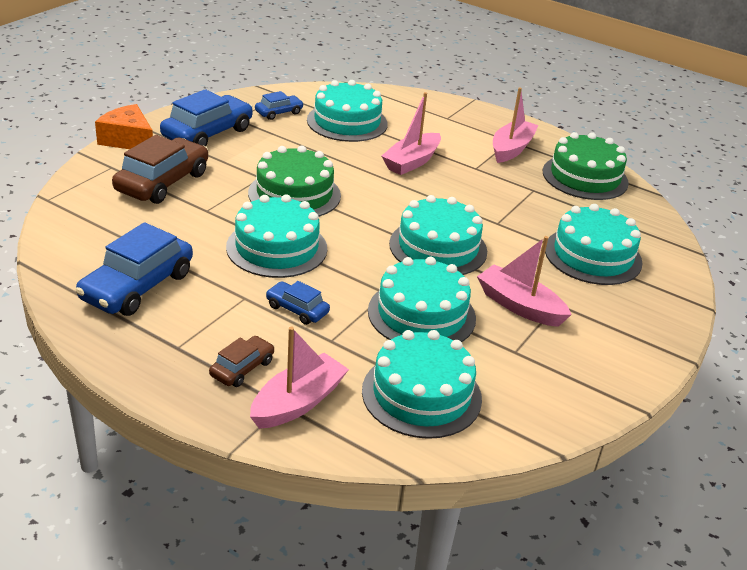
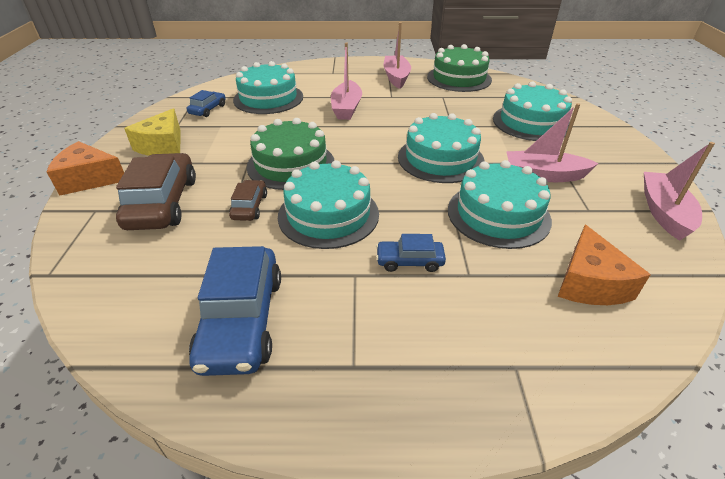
camera: 30 degrees left, 5 degrees up
blue car [160,89,253,146] -> yellow cheese [124,108,181,156]
brown car [209,336,274,387] -> brown car moved to [229,180,267,221]
pink boat [250,327,349,429] -> pink boat moved to [644,142,715,241]
turquoise cake [362,330,482,439] -> orange cheese [557,225,651,305]

